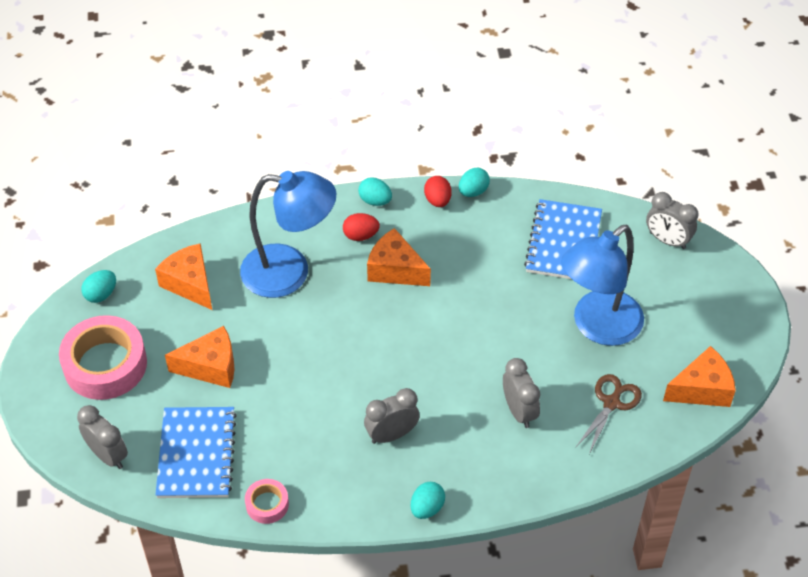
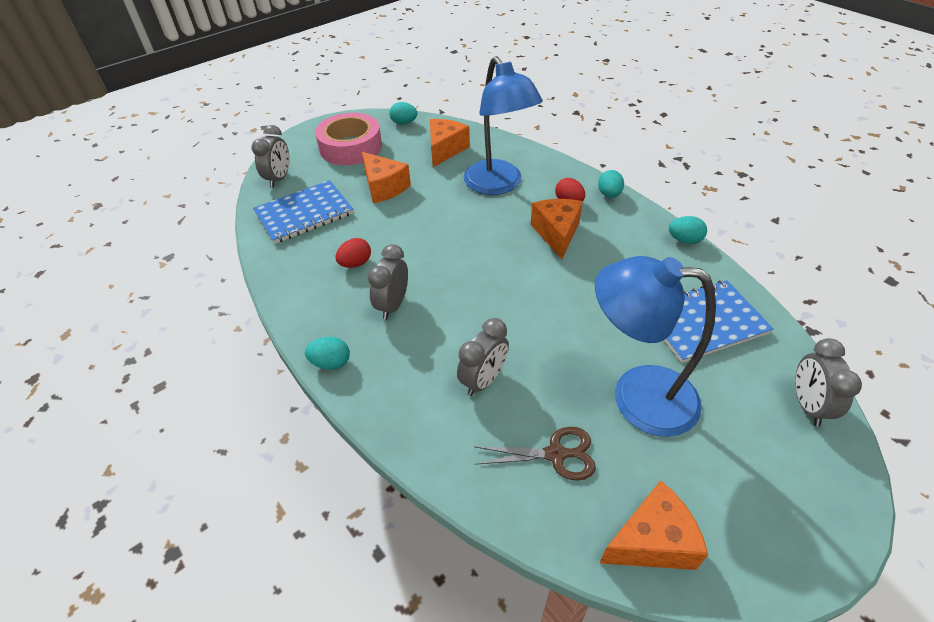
camera: 60 degrees right, 5 degrees down
pink tape [245,479,289,524] -> none
grey clock [364,388,420,444] -> grey clock turned 105 degrees counterclockwise [368,244,408,320]
red egg [424,176,451,207] -> red egg moved to [336,238,371,268]
orange cheese [663,346,736,407] -> orange cheese turned 60 degrees counterclockwise [600,480,708,570]

